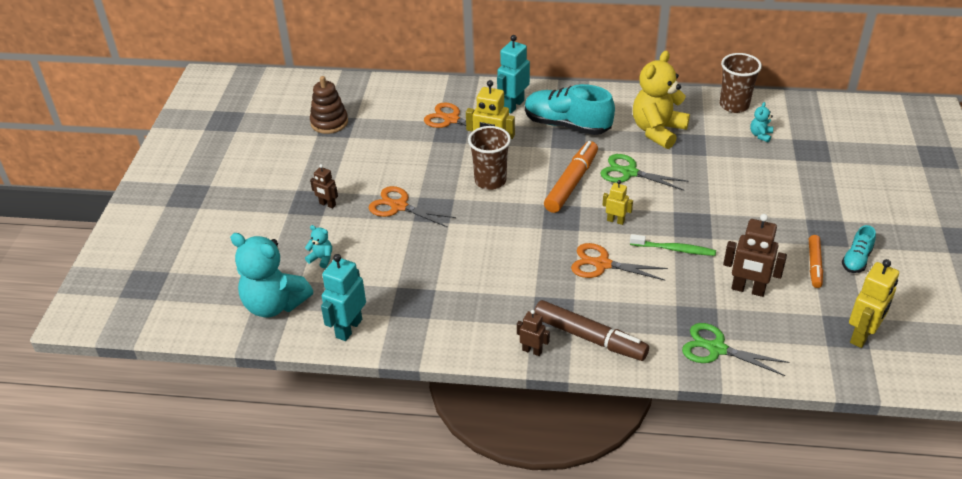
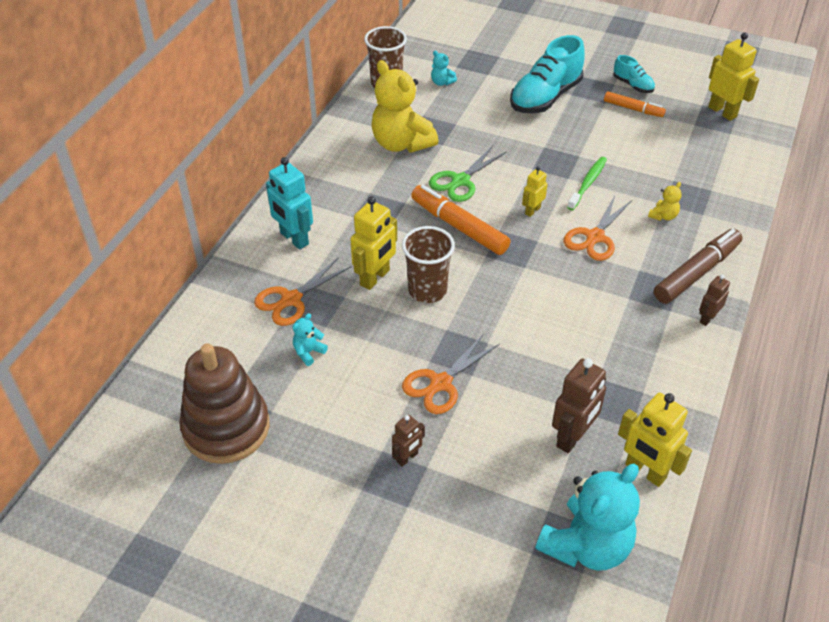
camera: 75 degrees left, 5 degrees up
turquoise teddy bear [305,225,332,268] -> turquoise teddy bear moved to [293,313,328,366]
brown stacking toy [310,76,348,134] -> brown stacking toy [179,343,270,464], size x1.56
turquoise robot [321,254,366,341] -> yellow robot [618,393,692,487]
turquoise shoe [525,84,615,135] -> turquoise shoe moved to [510,35,585,113]
green scissors [682,323,789,376] -> none
brown robot [723,214,787,297] -> brown robot moved to [552,358,606,453]
none -> yellow teddy bear [648,182,682,221]

